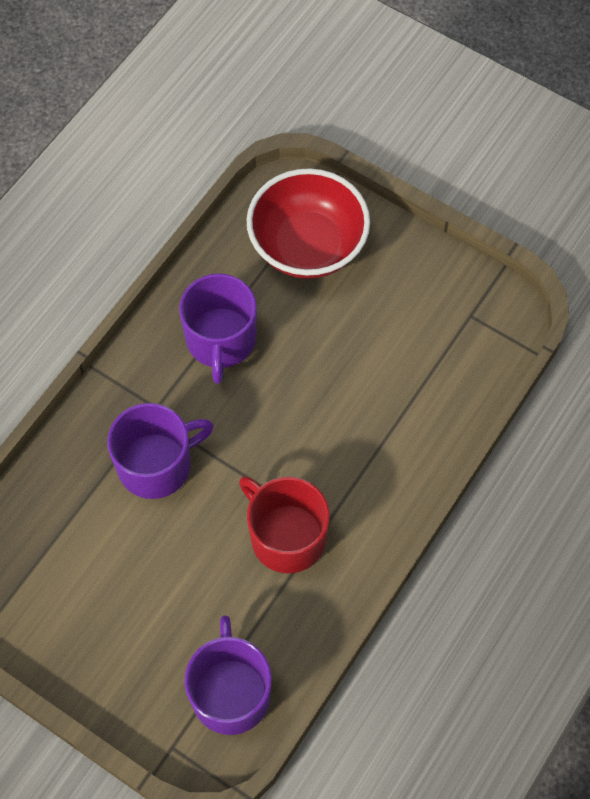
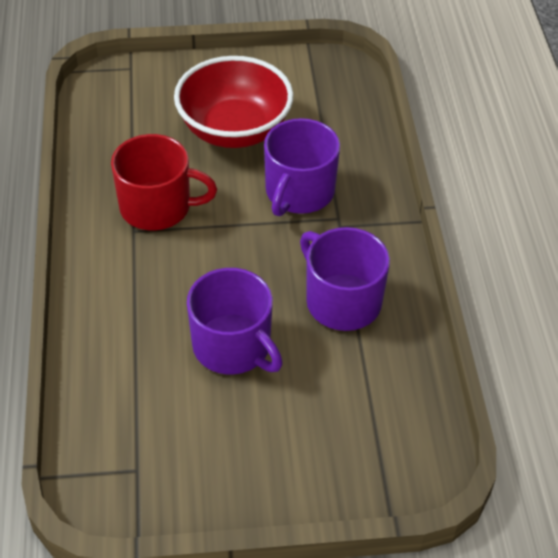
camera: 140 degrees right, 15 degrees down
purple mug [184,615,272,735] -> purple mug moved to [187,268,283,375]
red bowl [247,168,370,279] -> red bowl moved to [174,56,293,148]

